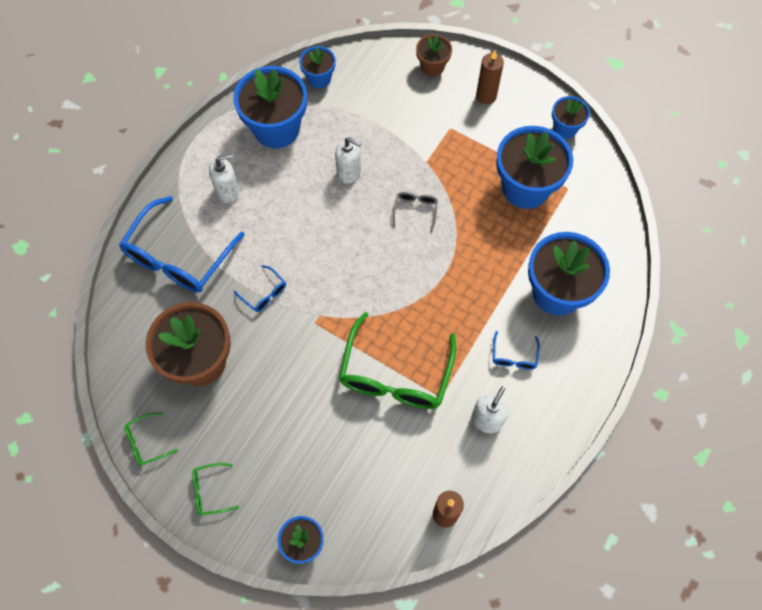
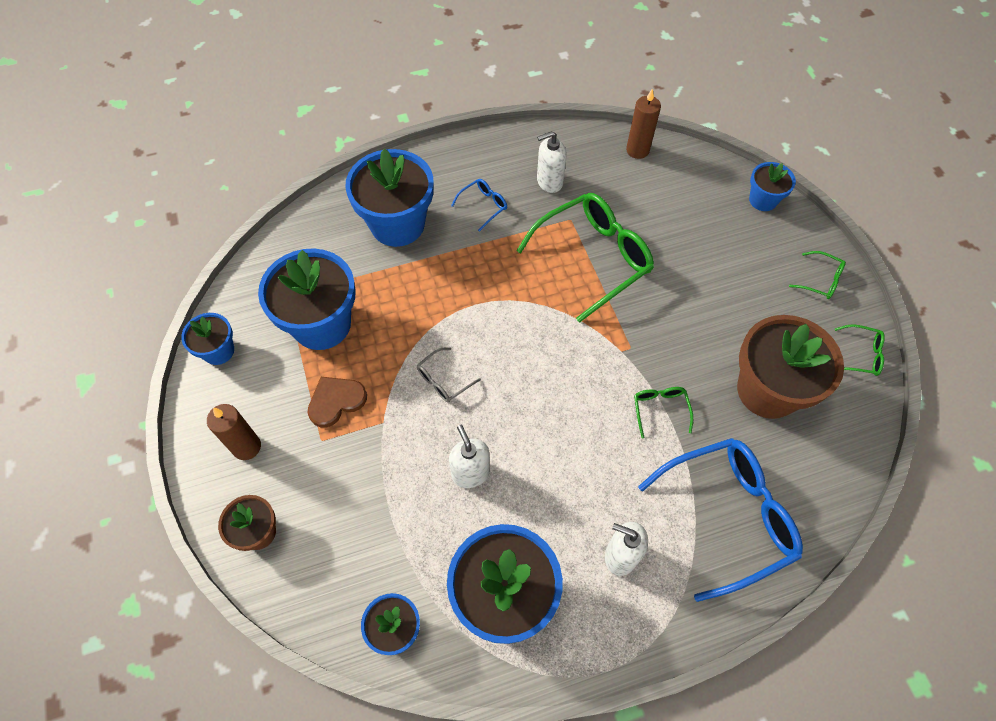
camera: 140 degrees left, 5 degrees down
blue glasses [234,265,286,312] -> green glasses [634,387,693,438]
none -> brown heart [307,377,367,427]

